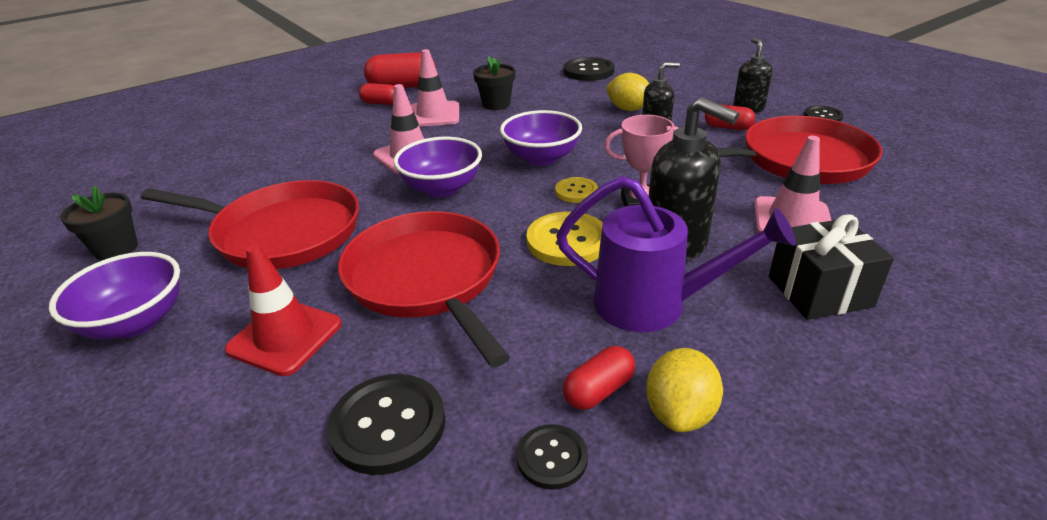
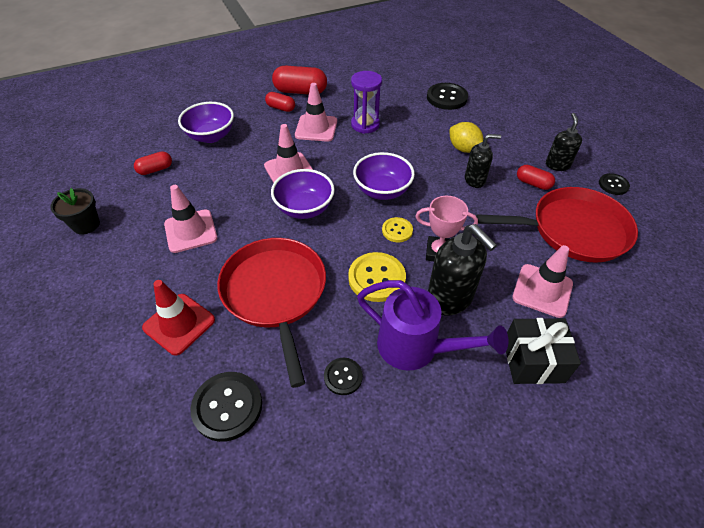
camera: 10 degrees right, 15 degrees up
purple bowl [49,252,180,339] -> purple bowl moved to [178,102,234,143]
red pan [141,180,359,269] -> pink traffic cone [164,185,218,253]
black flower pot [473,56,515,110] -> purple hourglass [351,71,382,134]
black button [517,424,588,490] -> black button moved to [324,358,363,395]
red capsule [563,346,635,410] -> red capsule moved to [134,151,172,175]
yellow lemon [646,348,723,432] -> none

